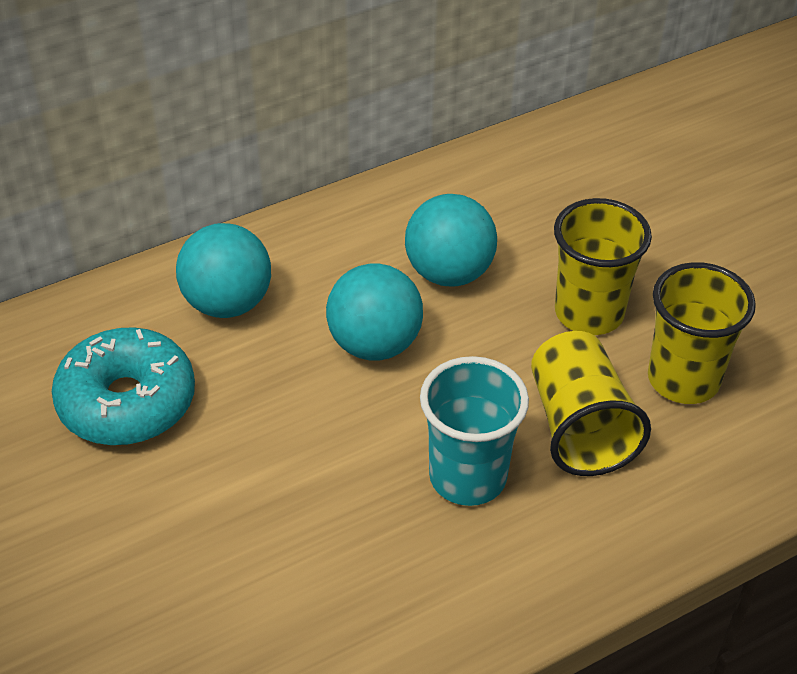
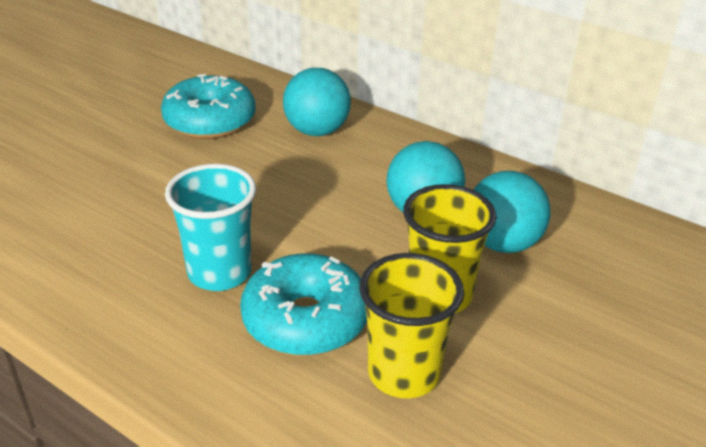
camera: 65 degrees right, 10 degrees down
turquoise ball [326,264,423,360] -> turquoise ball moved to [474,171,550,253]
yellow cup [531,331,651,476] -> turquoise donut [240,253,367,356]

